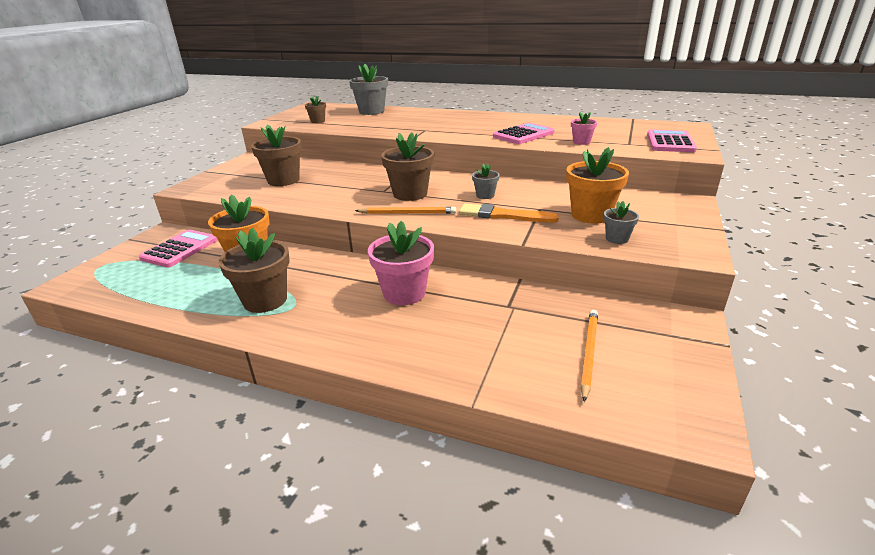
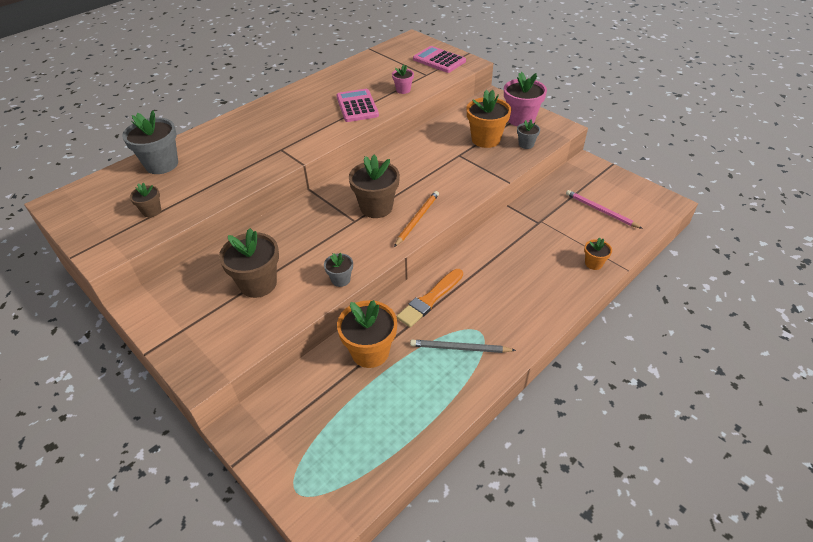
camera: 65 degrees left, 15 degrees up
pink calculator [139,230,218,268] -> none
brown flower pot [218,228,290,313] -> grey pencil [410,340,516,353]
pink flower pot [368,221,434,305] -> pink flower pot moved to [504,72,547,126]
orange brush [459,204,559,223] -> orange brush moved to [396,269,463,327]
grey flower pot [472,164,500,199] -> grey flower pot moved to [324,253,353,287]
orange pencil [581,310,598,402] -> pink pencil [566,190,643,229]
none -> orange flower pot [584,238,612,270]

